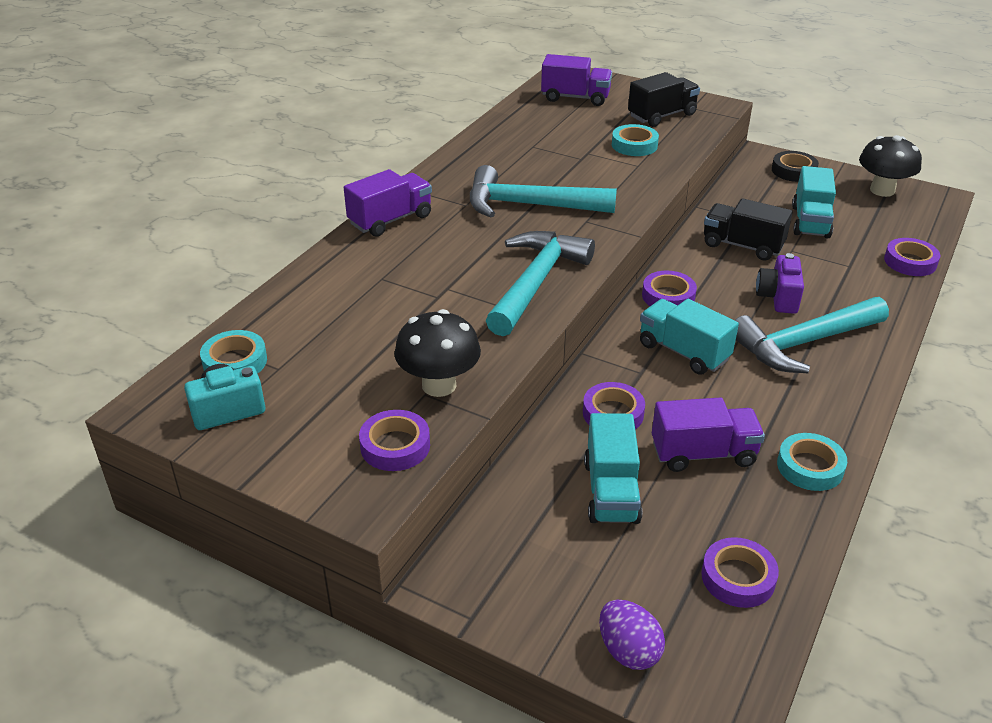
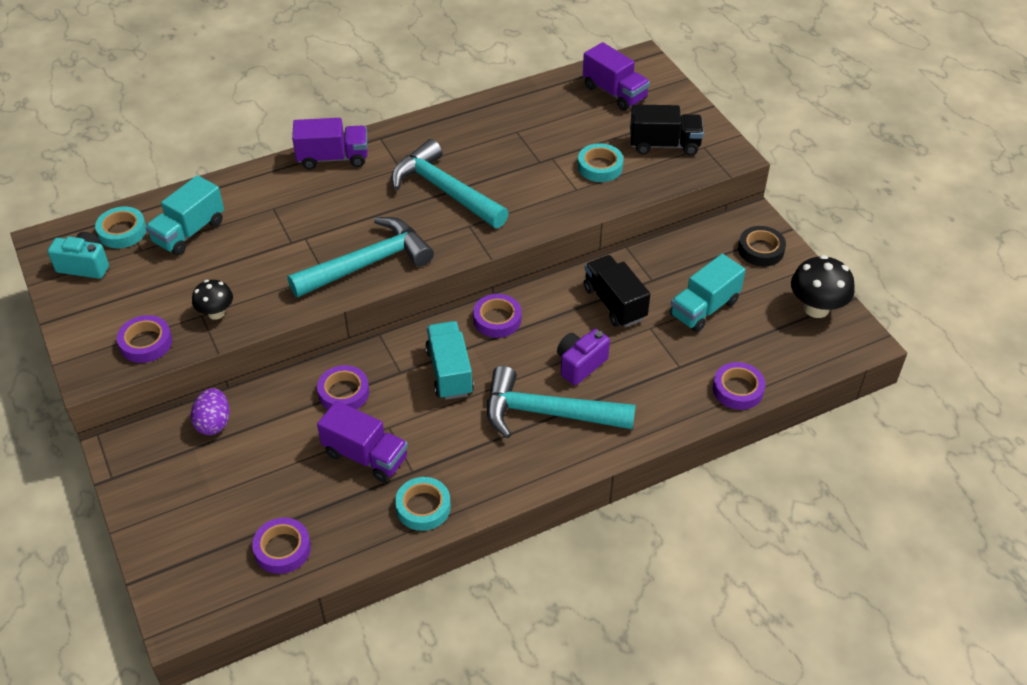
camera: 35 degrees right, 10 degrees up
black mushroom [394,309,481,397] -> black mushroom [192,280,233,320], size x0.62
turquoise truck [584,413,642,524] -> turquoise truck moved to [145,175,224,256]
purple egg [599,600,665,670] -> purple egg moved to [191,388,230,435]

